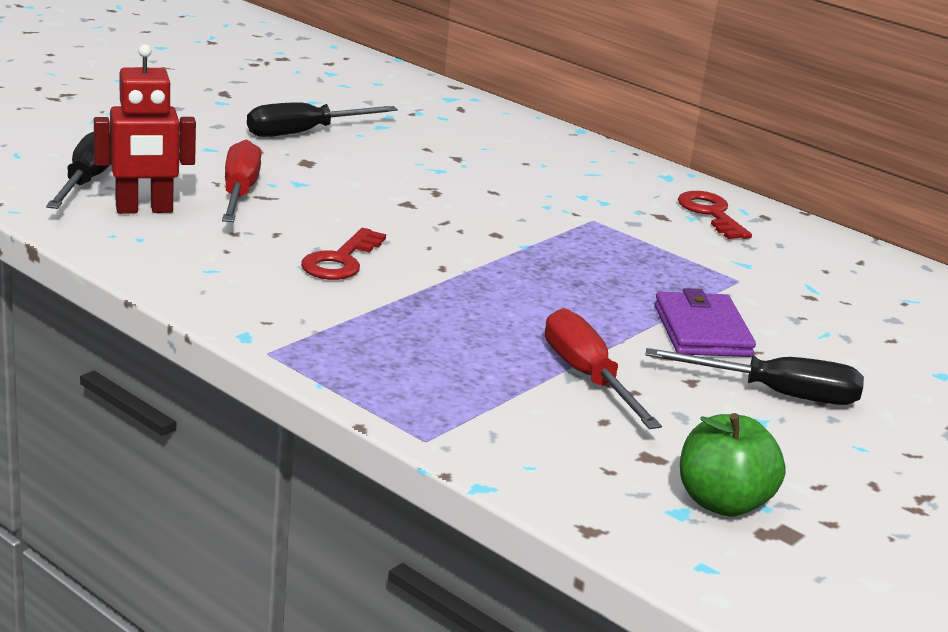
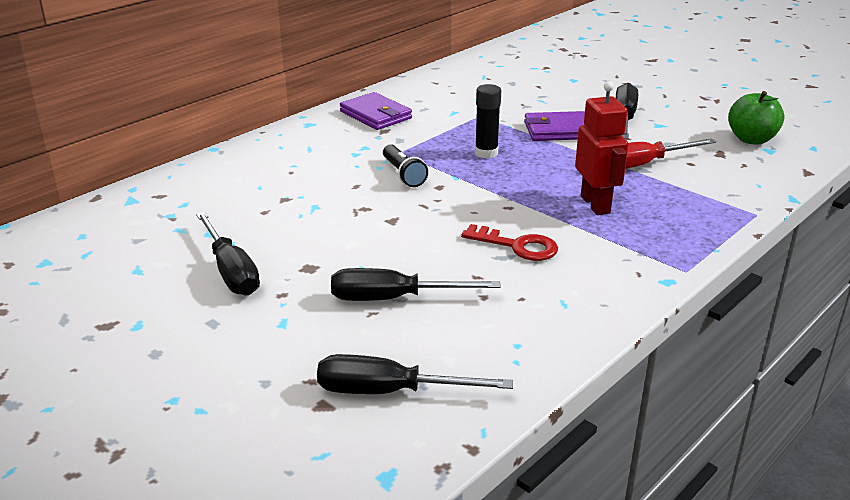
camera: 85 degrees left, 5 degrees up
red robot [94,44,196,214] -> red robot moved to [575,81,628,215]
red screwdriver [222,140,261,222] -> black screwdriver [331,268,501,301]
red key [678,191,752,239] -> purple wallet [340,92,412,130]
none -> black flashlight [383,144,428,187]
none -> black glue stick [475,84,501,158]

